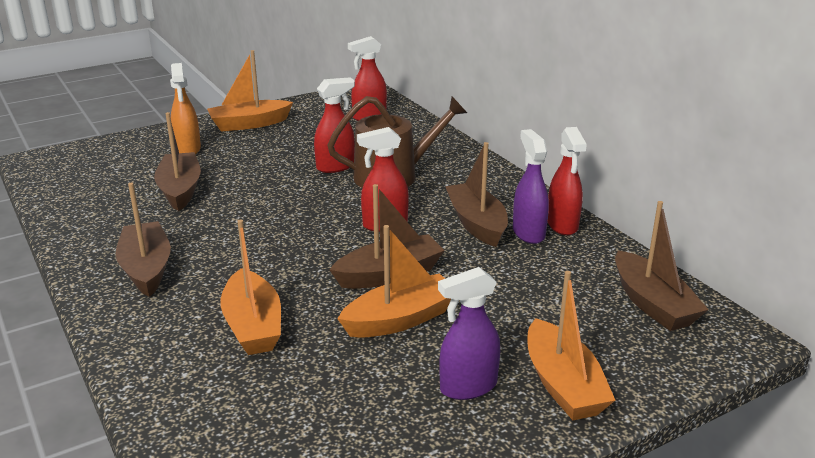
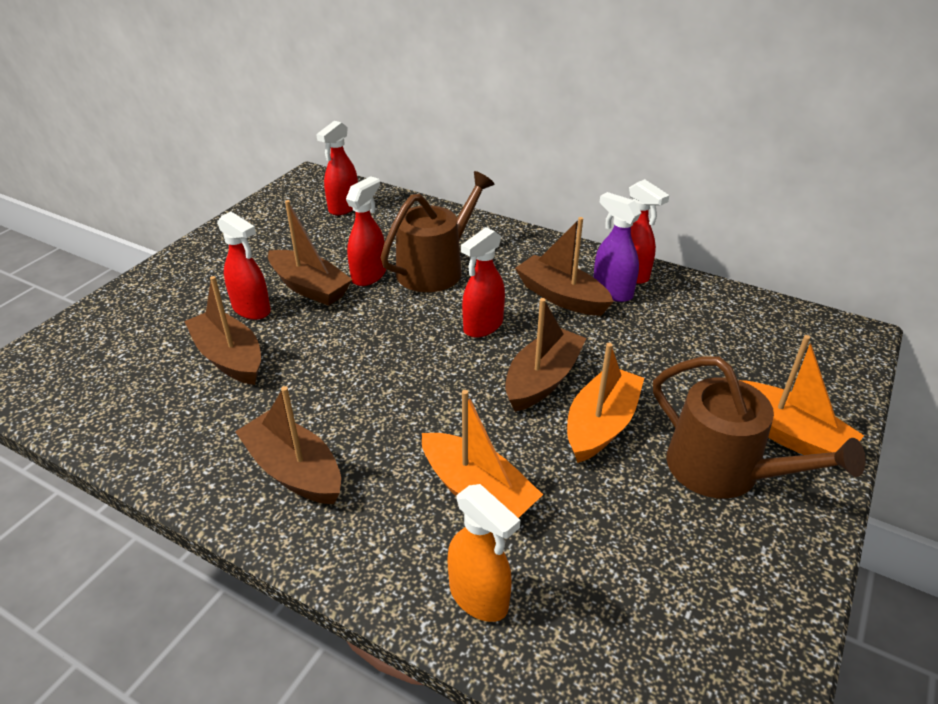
camera: 30 degrees left, 10 degrees up
orange spray bottle [170,63,201,154] -> orange spray bottle moved to [448,484,520,622]
orange boat [207,50,293,132] -> none
purple spray bottle [438,267,500,400] -> brown watering can [653,356,866,499]
brown boat [615,201,709,331] -> brown boat moved to [268,200,353,306]
none -> red spray bottle [217,212,271,320]

